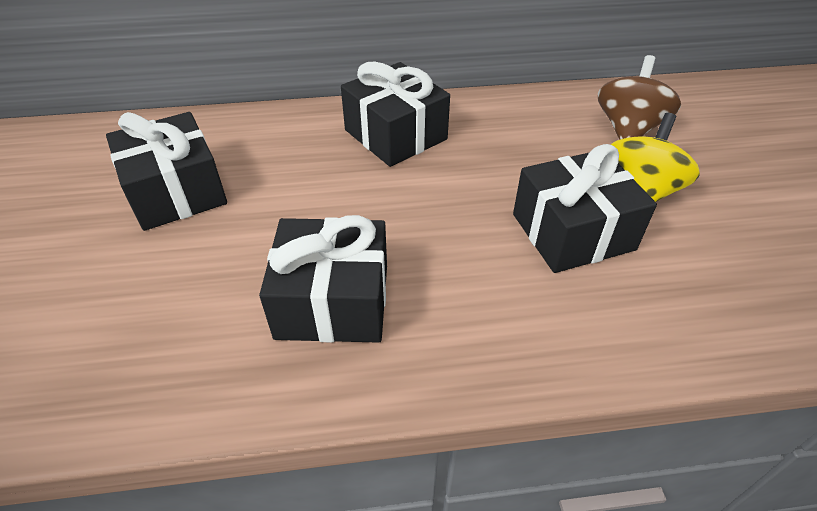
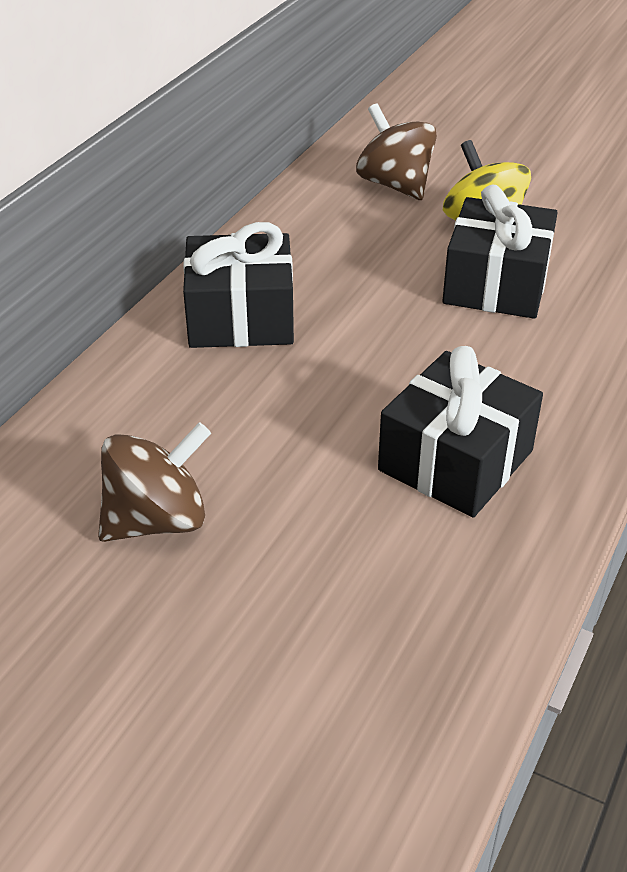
camera: 55 degrees left, 5 degrees down
black gift [106,112,227,231] -> brown spinning top [98,422,211,542]

